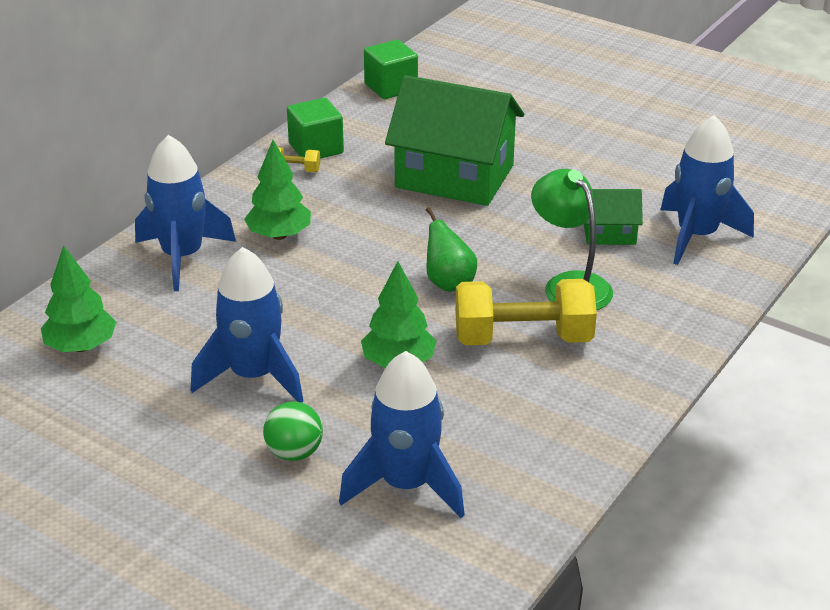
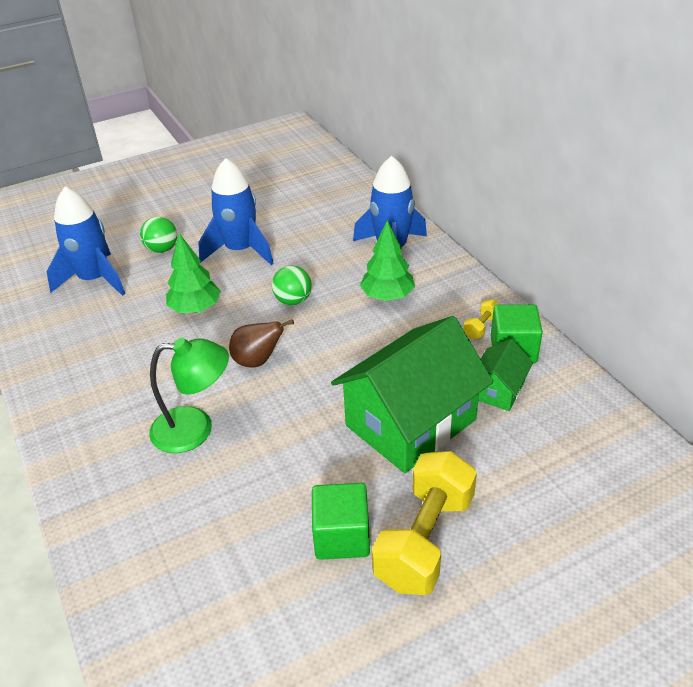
camera: 120 degrees right, 5 degrees up
green tree [41,245,116,352] -> none
green cube [364,40,418,99] -> green cube moved to [312,483,370,560]
green pear [426,207,477,292] -> brown pear [229,319,294,368]
yellow dumbbell [455,279,597,345] -> yellow dumbbell moved to [372,451,477,595]
green house [584,189,643,245] -> green house moved to [478,339,533,411]
blue rocket [660,115,754,265] -> none
none -> green ball [272,266,312,305]

